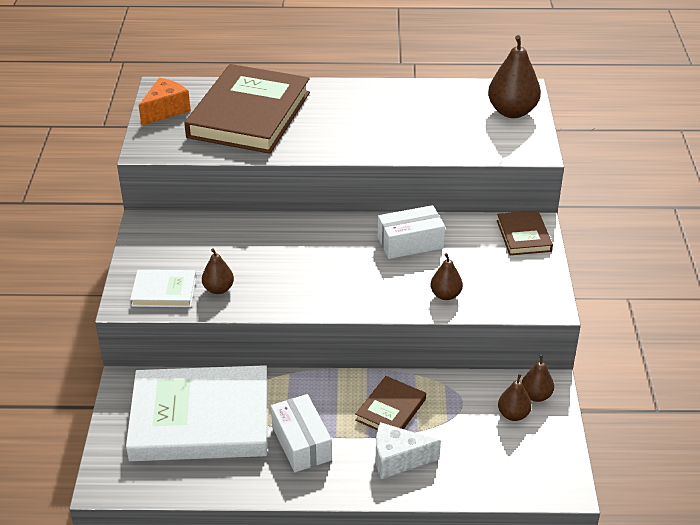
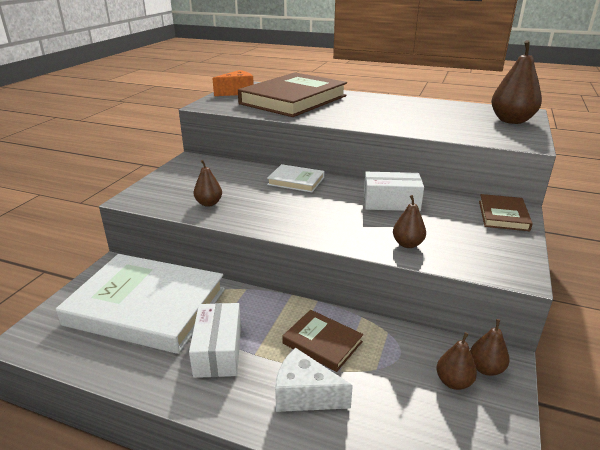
camera: 20 degrees right, 10 degrees down
white book [130,270,196,307] -> white book moved to [267,164,324,193]
brown book [355,376,426,430] -> brown book turned 75 degrees clockwise [282,310,363,372]

